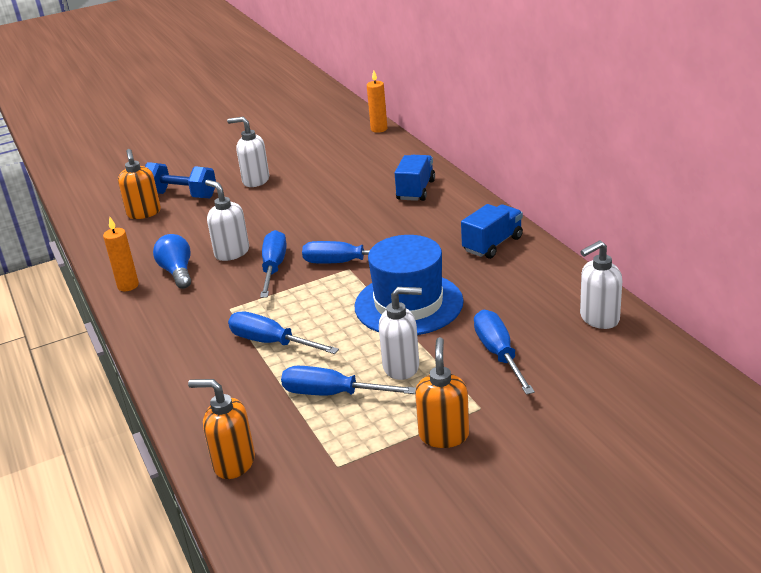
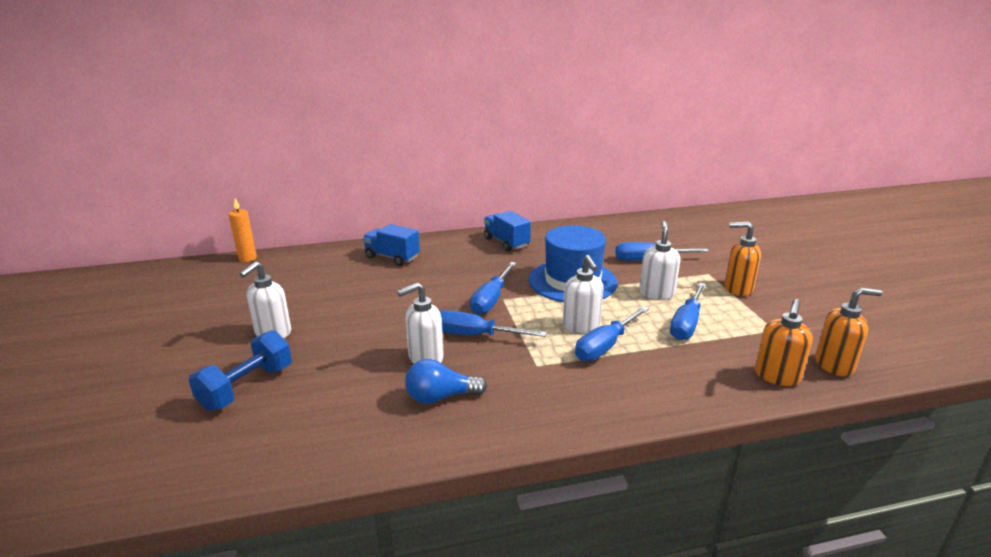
camera: 80 degrees left, 5 degrees down
orange candle [103,216,139,291] -> none
orange soap dispenser [118,149,161,219] -> orange soap dispenser moved to [815,287,882,377]
white soap dispenser [580,240,622,329] -> white soap dispenser moved to [563,255,603,333]

